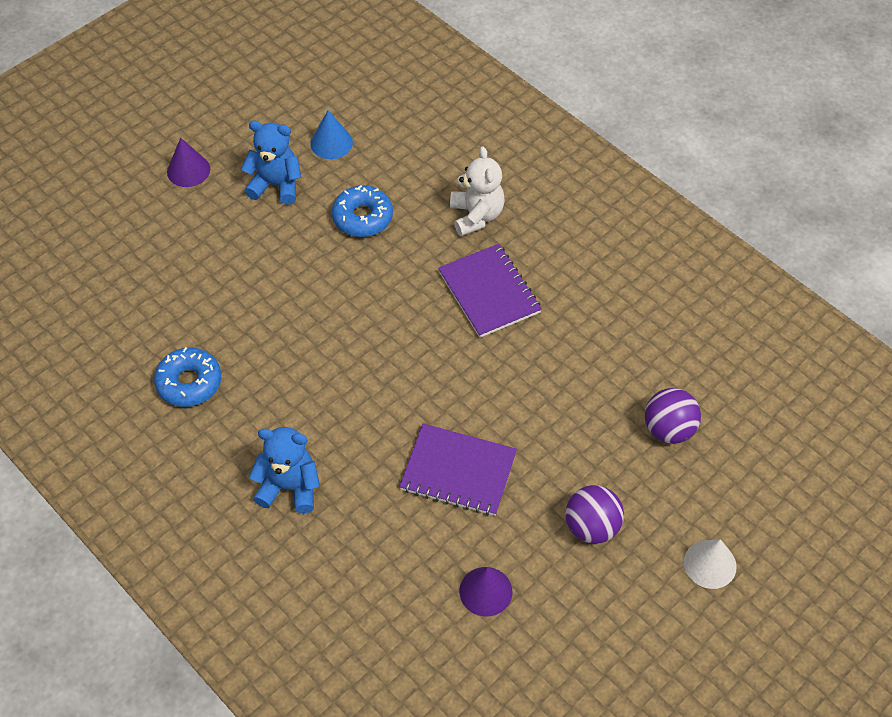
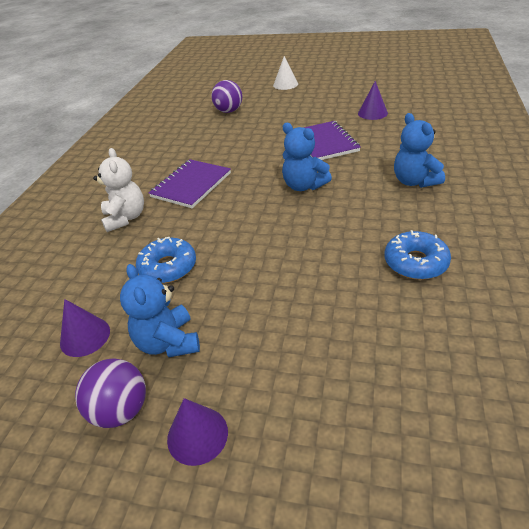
camera: 120 degrees left, 15 degrees down
blue cone [310,110,353,159] -> purple cone [60,299,110,357]
white teddy bear [450,147,505,236] -> white teddy bear turned 120 degrees clockwise [93,148,144,232]
purple ball [565,485,624,544] -> purple ball moved to [75,358,146,428]
none -> blue teddy bear [282,123,332,191]

